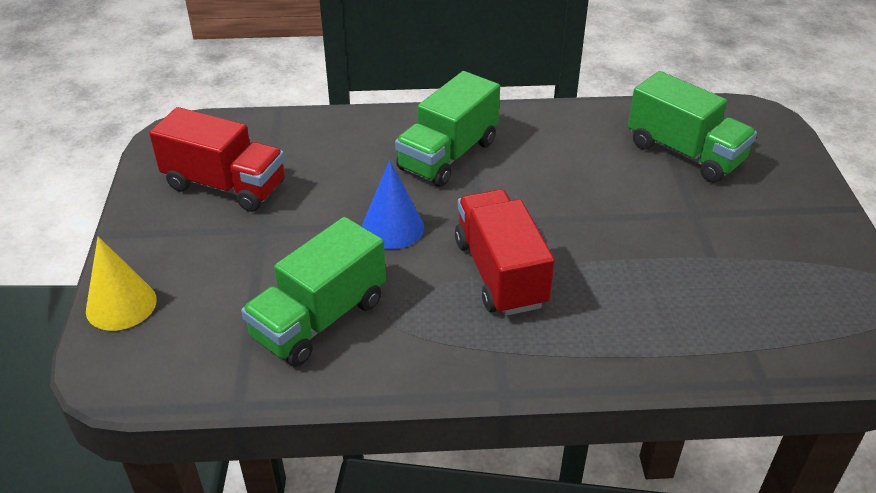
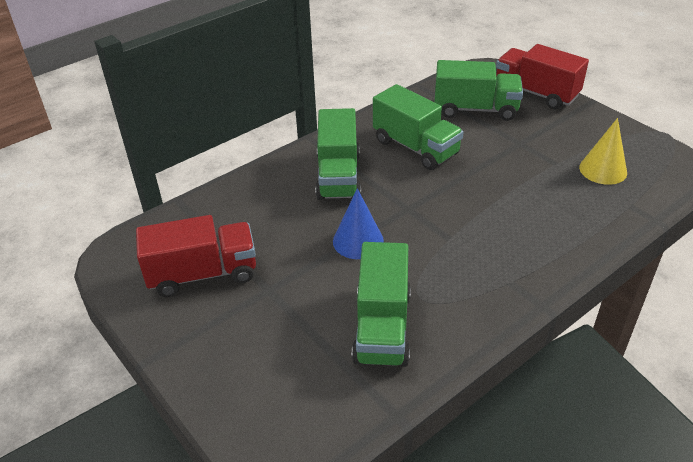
camera: 35 degrees left, 0 degrees up
yellow cone [86,237,157,331] -> yellow cone moved to [579,118,627,185]
red truck [455,189,555,316] -> red truck moved to [496,44,589,109]
none -> green truck [373,84,464,170]

